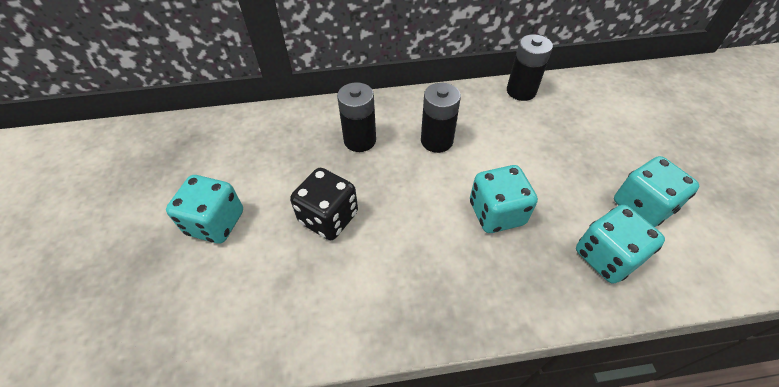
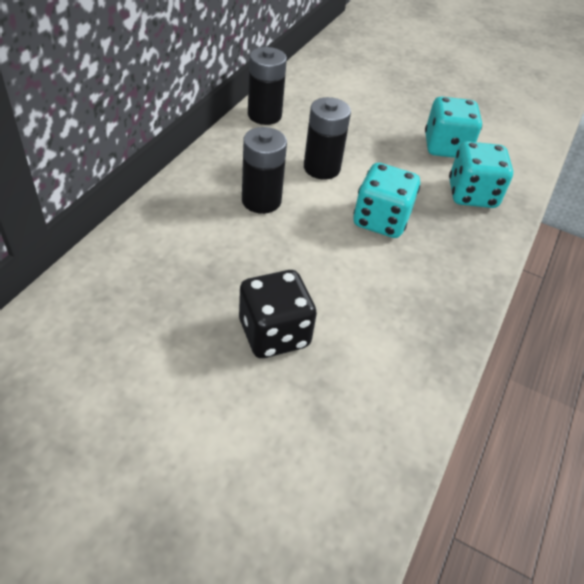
camera: 60 degrees left, 5 degrees down
turquoise dice [166,175,243,244] -> none
black battery [337,82,376,152] -> black battery moved to [304,97,351,180]

